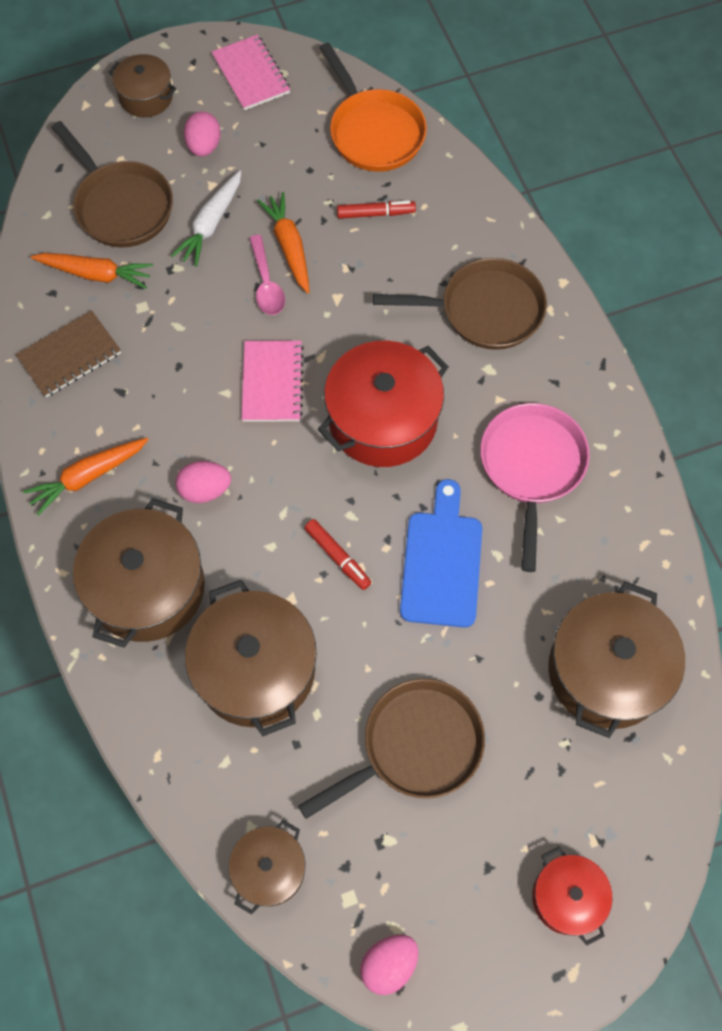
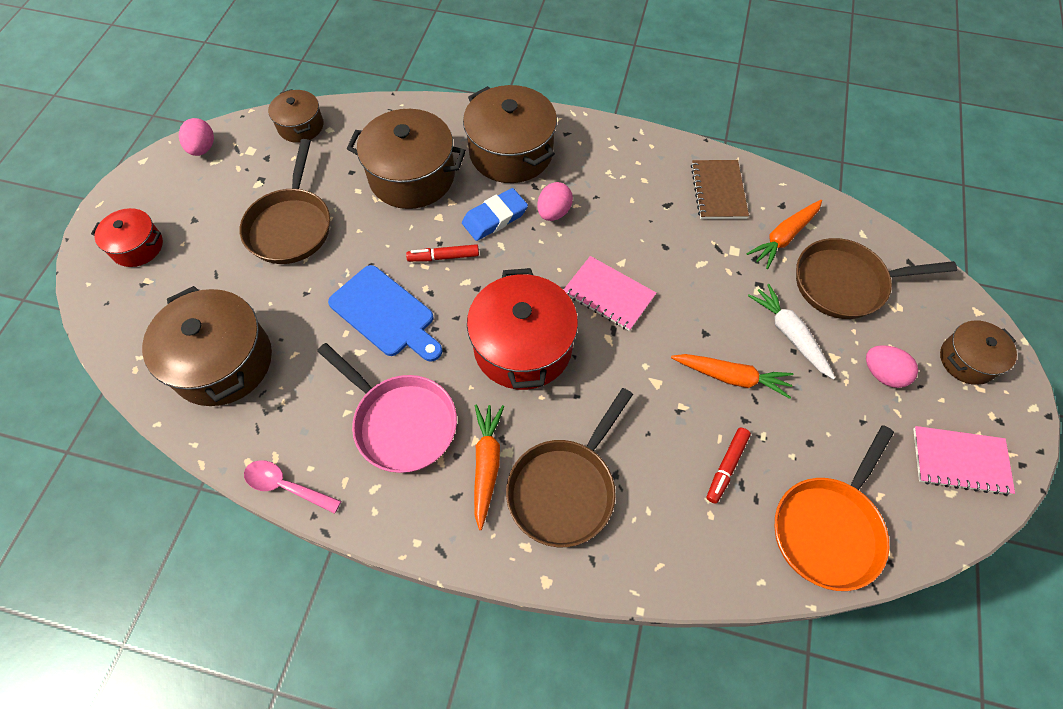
camera: 125 degrees right, 5 degrees down
orange carrot [23,438,149,516] -> orange carrot moved to [474,405,504,530]
pink spoon [249,235,285,315] -> pink spoon moved to [244,460,341,514]
orange pan [320,43,427,172] -> orange pan turned 60 degrees counterclockwise [775,425,894,591]
none -> blue eraser [462,188,528,241]

